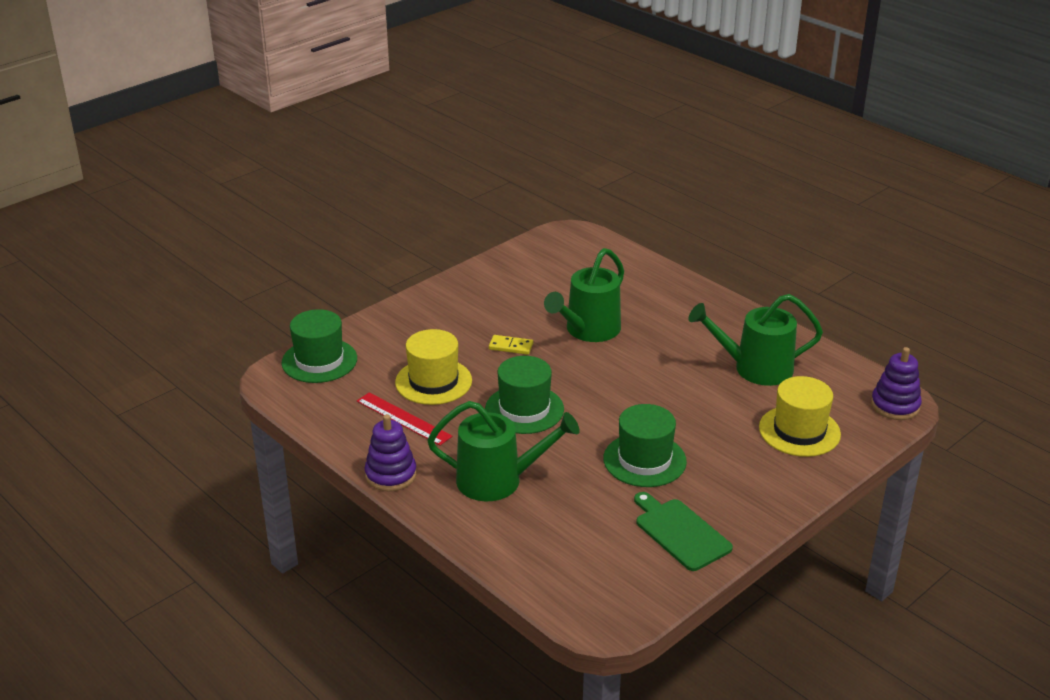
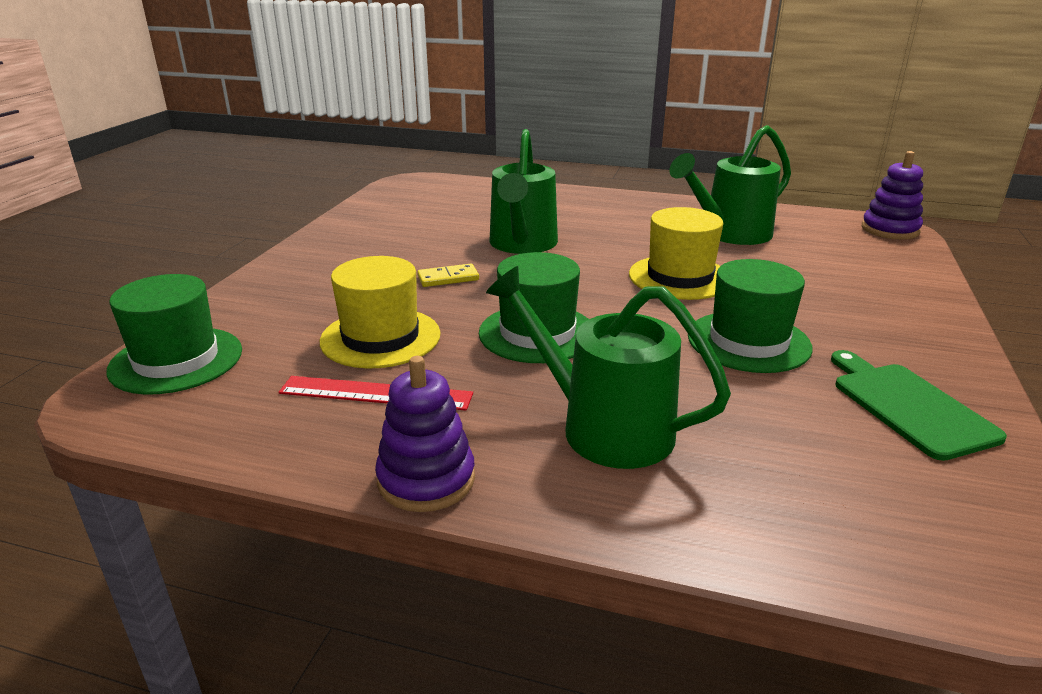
camera: 30 degrees left, 5 degrees down
green watering can [427,401,580,501] -> green watering can turned 120 degrees counterclockwise [486,266,731,469]
green cutting board [634,492,733,571] -> green cutting board turned 45 degrees clockwise [831,350,1007,461]
yellow hat [759,376,841,457] -> yellow hat moved to [629,207,724,300]

